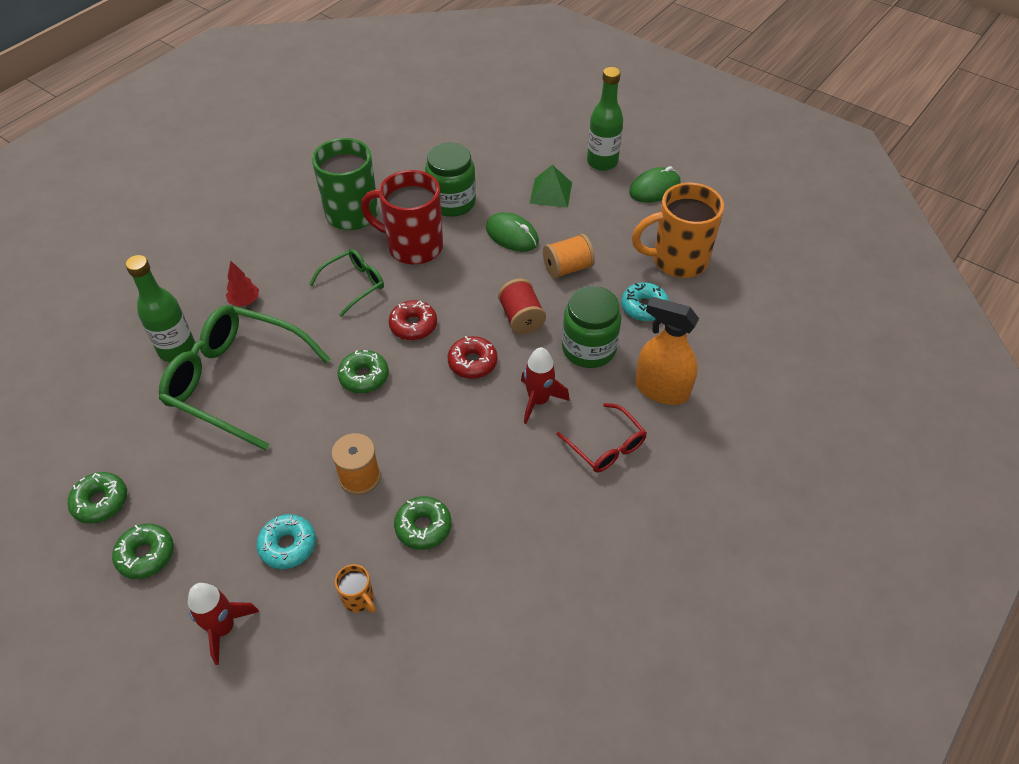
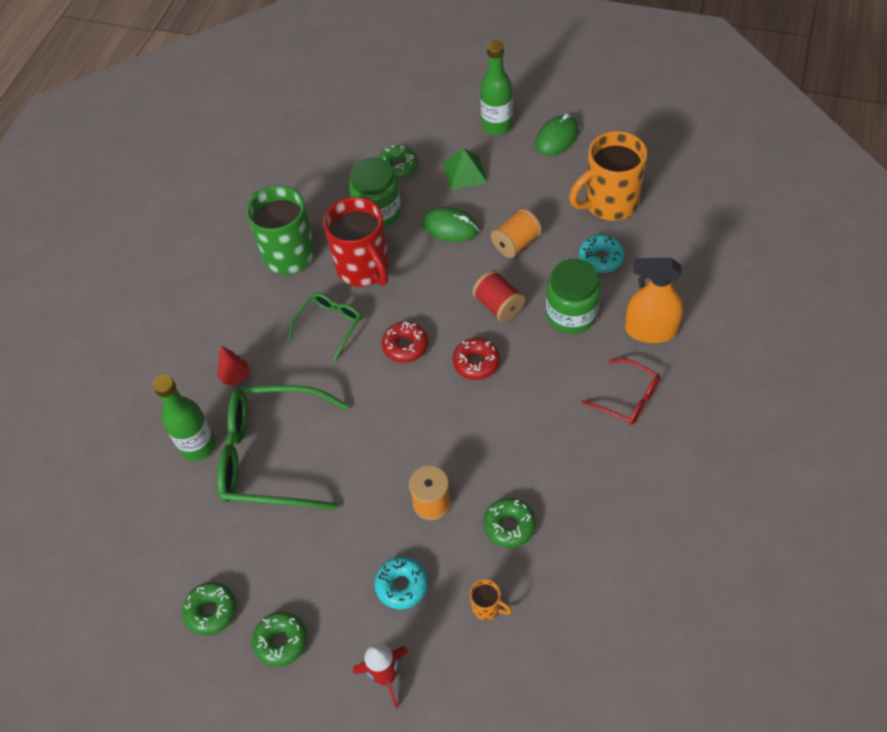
camera: 15 degrees left, 5 degrees up
green donut [337,350,389,393] -> green donut moved to [378,145,418,180]
red mug [361,170,443,264] -> red mug turned 120 degrees counterclockwise [323,197,389,287]
red rocket [521,347,570,424] -> none

